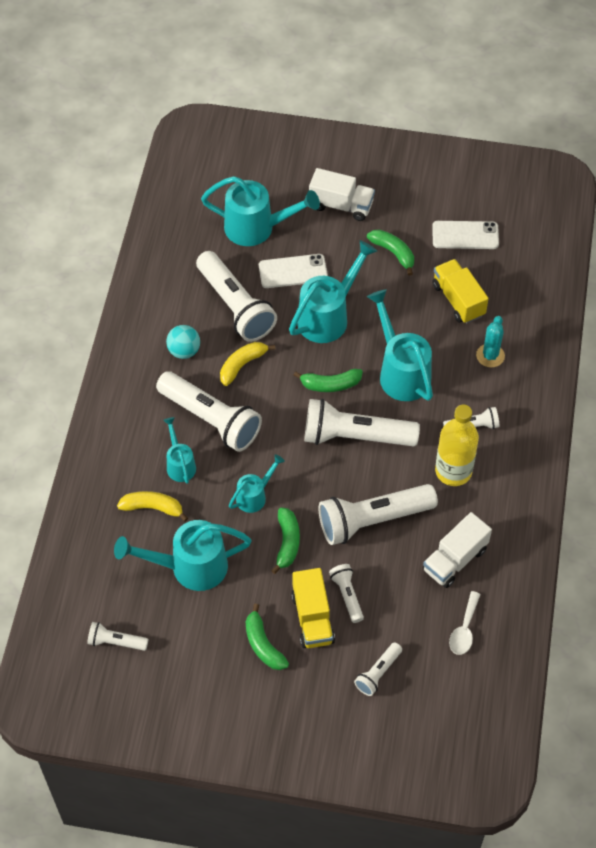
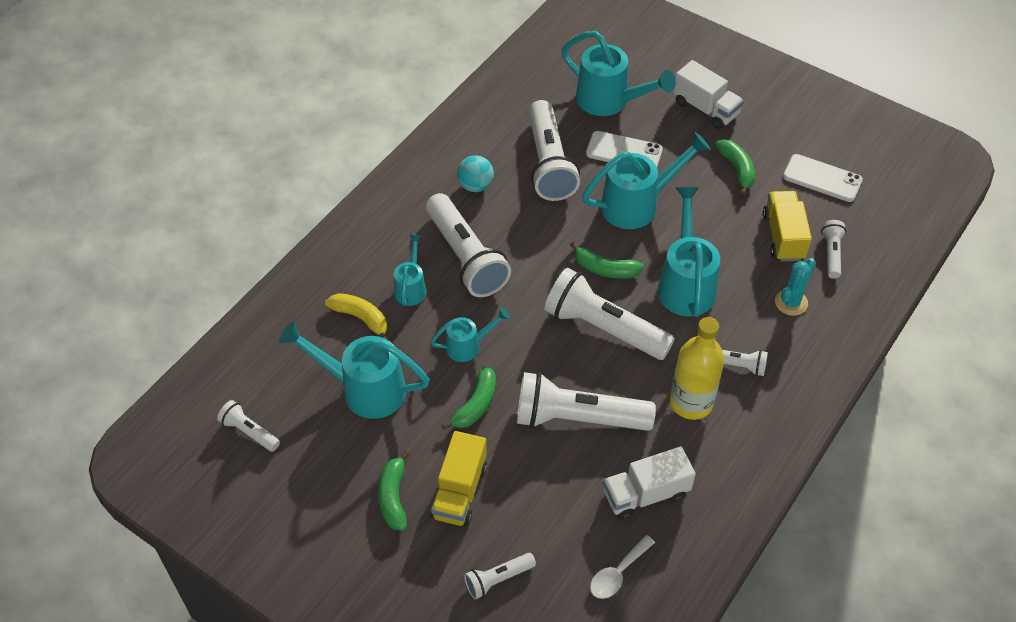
camera: 25 degrees right, 5 degrees down
yellow banana [220,342,275,386] -> none
white flashlight [329,564,364,623] -> white flashlight moved to [821,220,846,279]

